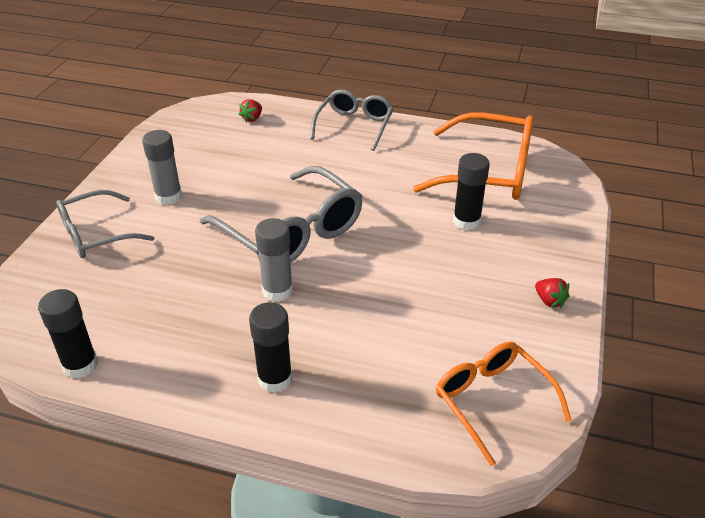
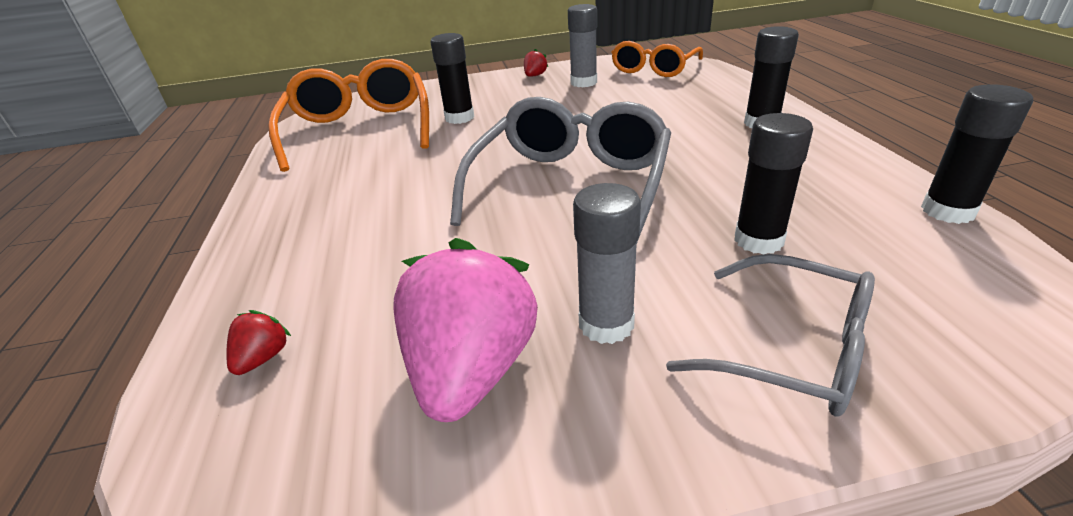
camera: 115 degrees left, 5 degrees down
red strawberry [239,99,262,123] -> red strawberry turned 75 degrees counterclockwise [226,310,291,375]
grey glue stick [255,218,293,302] -> grey glue stick moved to [568,4,597,87]
grey glasses [310,89,393,151] -> none
none -> pink strawberry [393,238,538,422]
none -> black glue stick [734,113,813,255]

